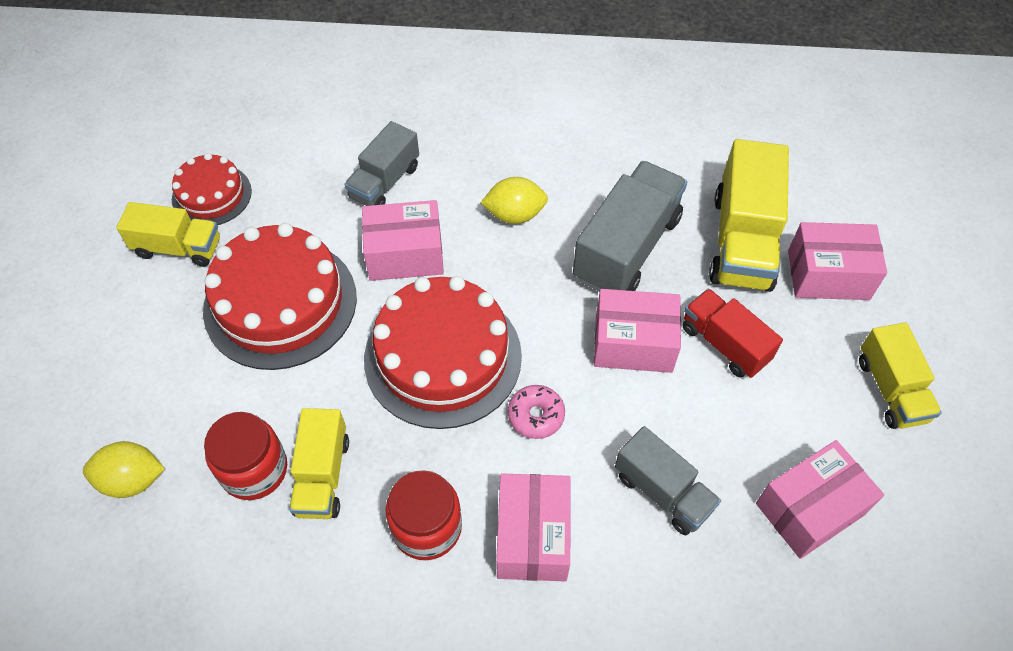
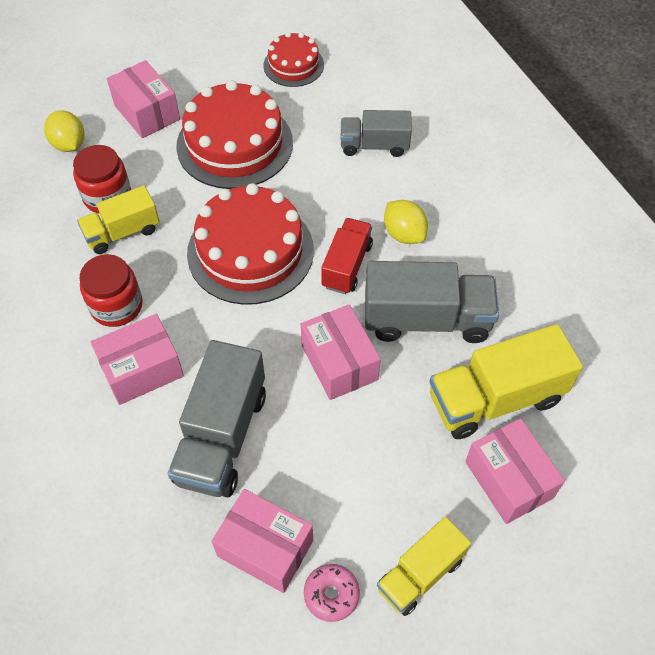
camera: 60 degrees right, 0 degrees up
yellow truck [116,202,220,267] -> none
pink box [362,200,444,281] -> pink box moved to [107,60,180,138]
pink donut [508,385,565,439] -> pink donut moved to [304,564,360,622]
grey truck [615,426,721,535] -> grey truck [168,340,266,497], size x1.60
red truck [682,289,783,378] -> red truck moved to [321,218,373,294]

